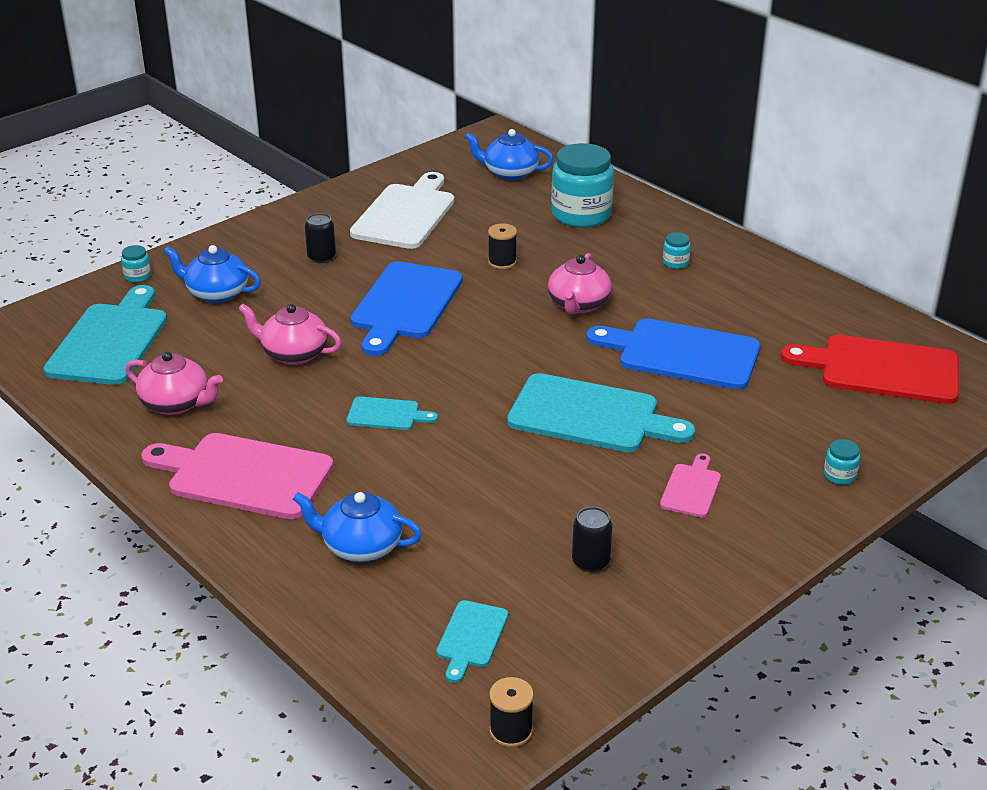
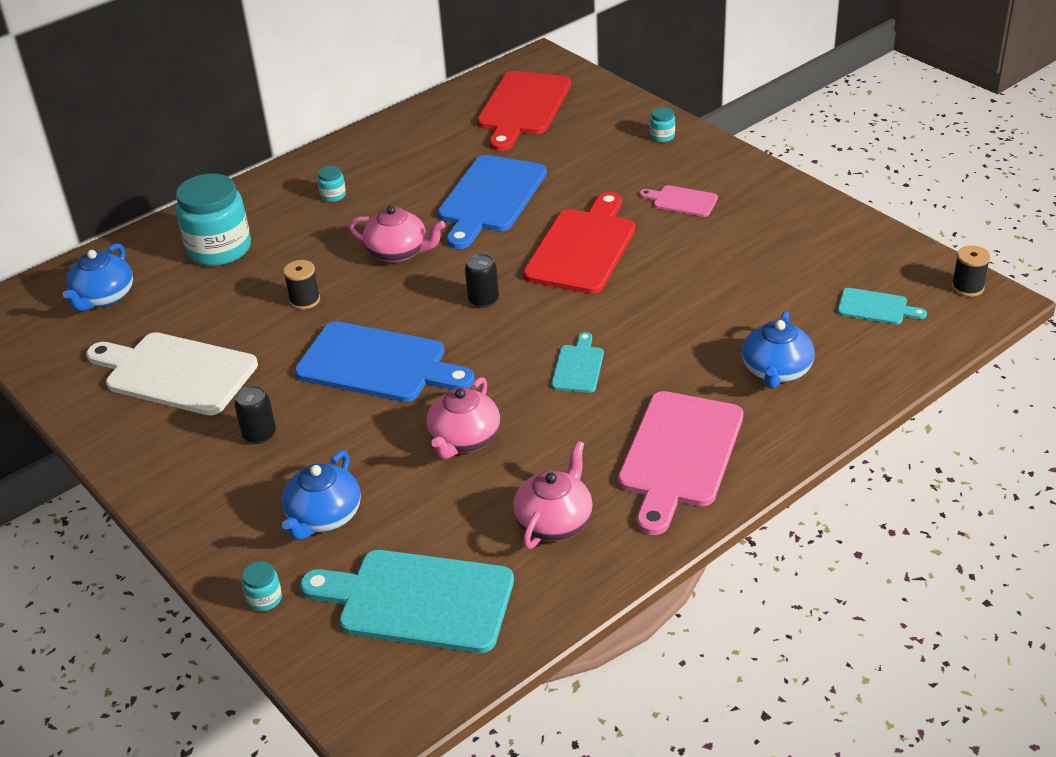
camera: 85 degrees left, 5 degrees up
turquoise cutting board [507,373,695,452] -> red cutting board [523,192,635,294]
black can [572,507,612,572] -> black can moved to [465,253,499,308]

